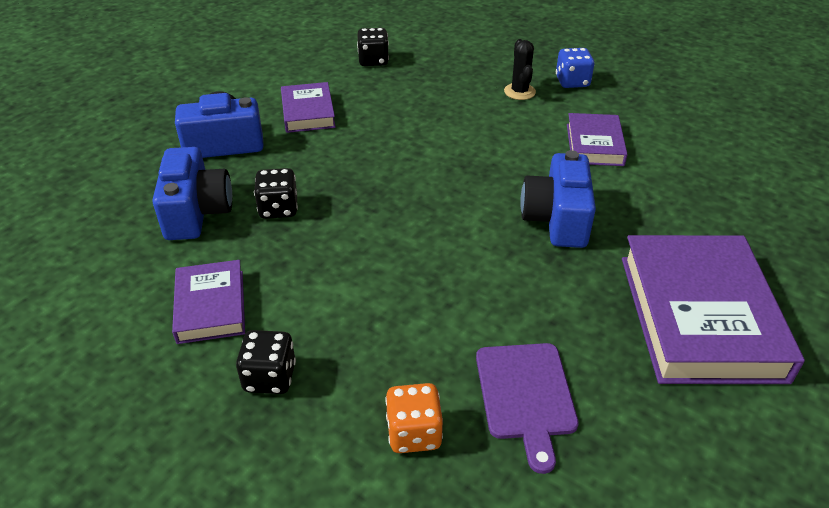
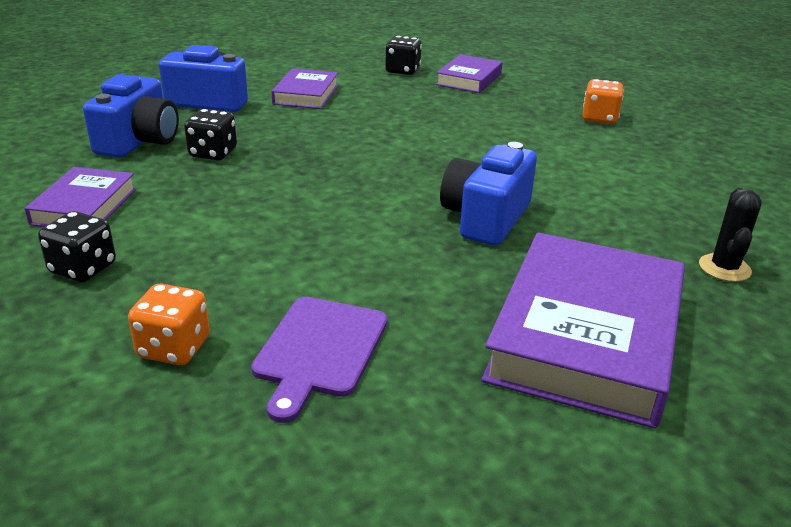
camera: 20 degrees right, 10 degrees down
black cactus [504,39,536,100] -> black cactus moved to [699,188,762,282]
blue dice [556,48,595,88] -> orange dice [582,79,624,124]
purple book [567,113,628,166] -> purple book moved to [436,54,503,93]

